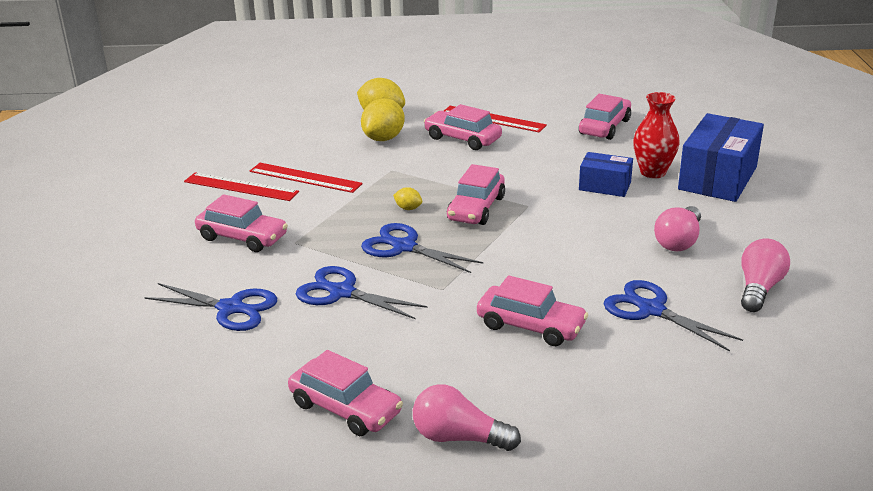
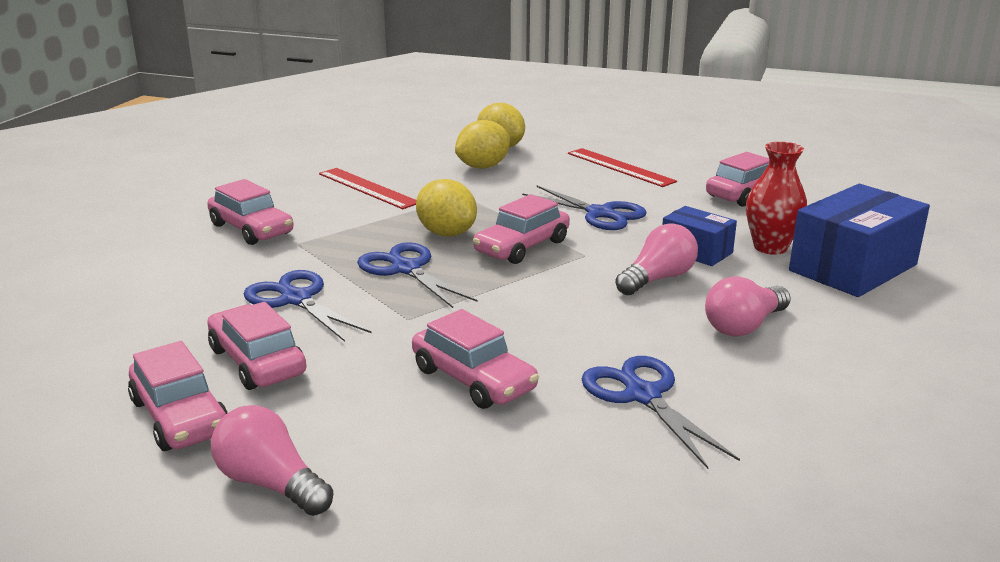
camera: 20 degrees right, 5 degrees down
blue scissors [144,283,277,331] -> blue scissors moved to [522,186,647,230]
red ruler [184,172,299,201] -> none
yellow lemon [393,187,422,210] -> yellow lemon [416,179,477,237], size x2.08
pink car [424,104,502,150] -> pink car moved to [207,302,306,390]
pink light bulb [741,238,790,312] -> pink light bulb moved to [615,223,698,295]

